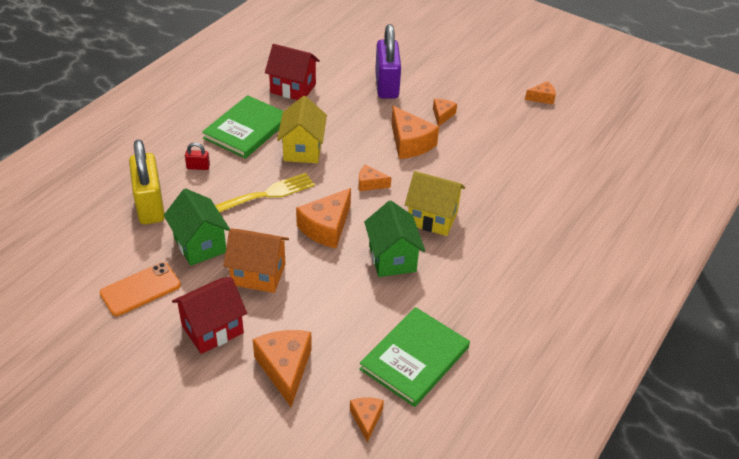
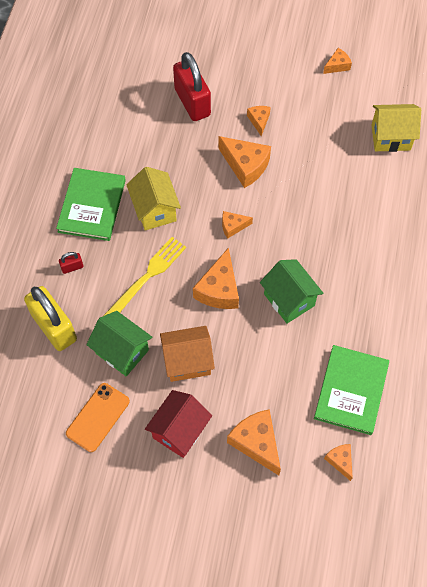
camera: 20 degrees left, 20 degrees up
red house [265,44,320,100] -> none
purple padlock [375,24,401,98] -> red padlock [173,52,211,121]
yellow house [405,171,465,236] -> yellow house moved to [372,104,421,152]

